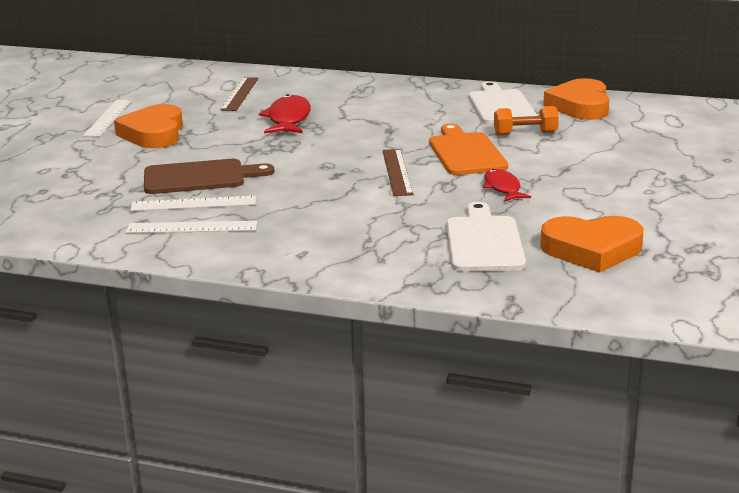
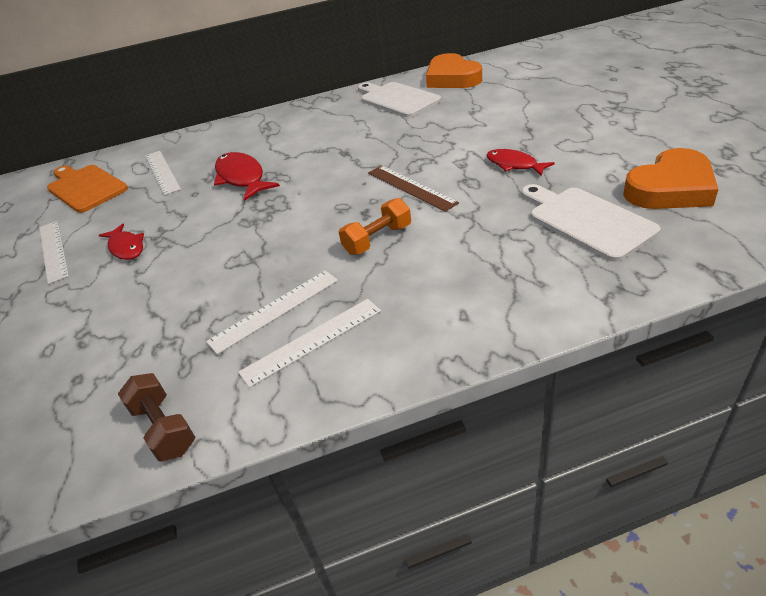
camera: 30 degrees left, 15 degrees up
orange heart [114,104,183,148] -> red fish [99,224,144,260]
brown cutting board [144,159,275,194] -> none
brown ruler [220,77,259,111] -> white ruler [145,151,181,195]
orange cutting board [429,124,508,175] -> orange cutting board moved to [47,165,128,213]
orange dumbbell [494,106,559,135] -> orange dumbbell moved to [339,198,411,255]
none -> brown dumbbell [118,373,195,461]

